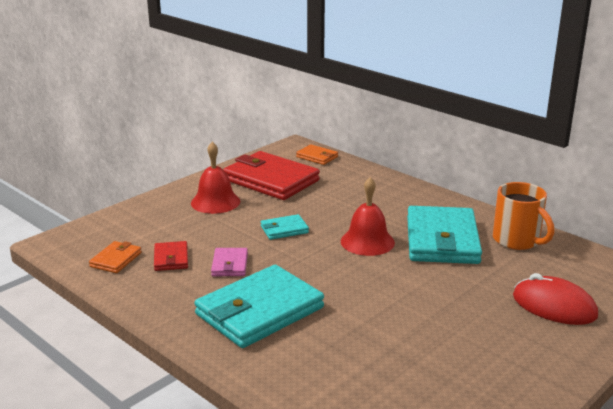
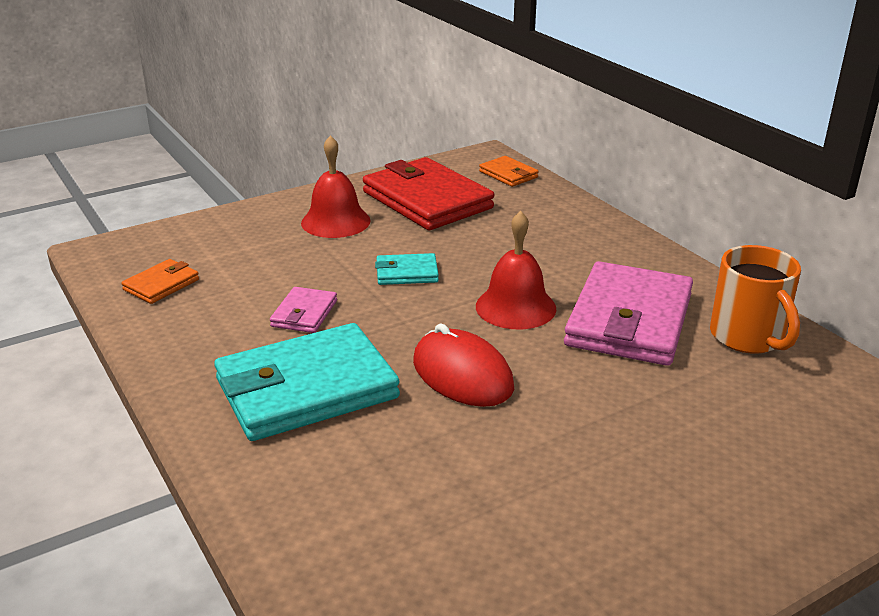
camera: 15 degrees right, 5 degrees up
red wallet [154,241,188,271] -> none
turquoise wallet [407,206,482,264] -> pink wallet [564,261,693,366]
red mouse [513,273,598,325] -> red mouse moved to [413,324,514,407]

